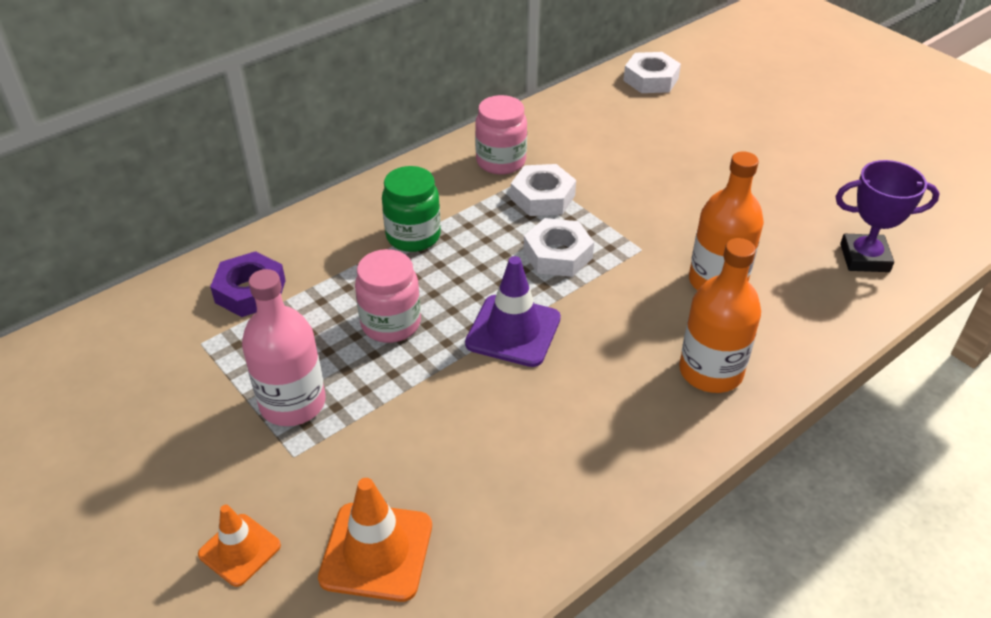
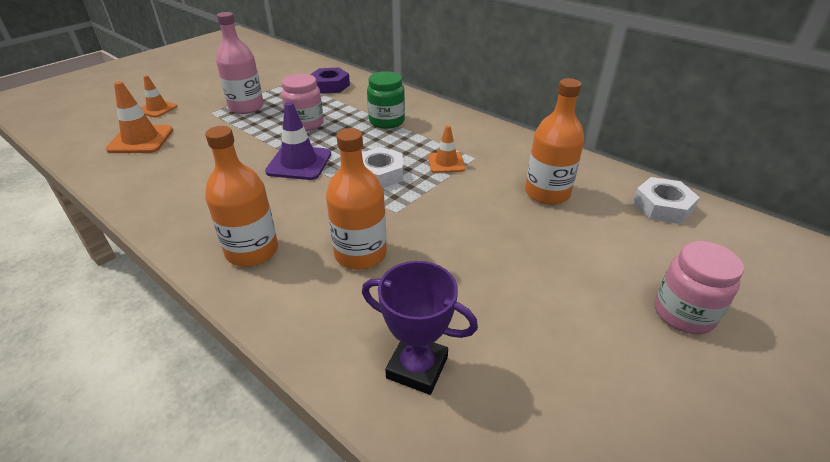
camera: 80 degrees right, 5 degrees down
pink jar [475,95,527,175] -> pink jar moved to [654,241,744,334]
white nut [511,164,576,216] -> orange traffic cone [428,125,465,173]
purple trophy [835,160,940,272] -> purple trophy turned 60 degrees counterclockwise [362,261,478,395]
none -> orange bottle [525,78,584,205]

